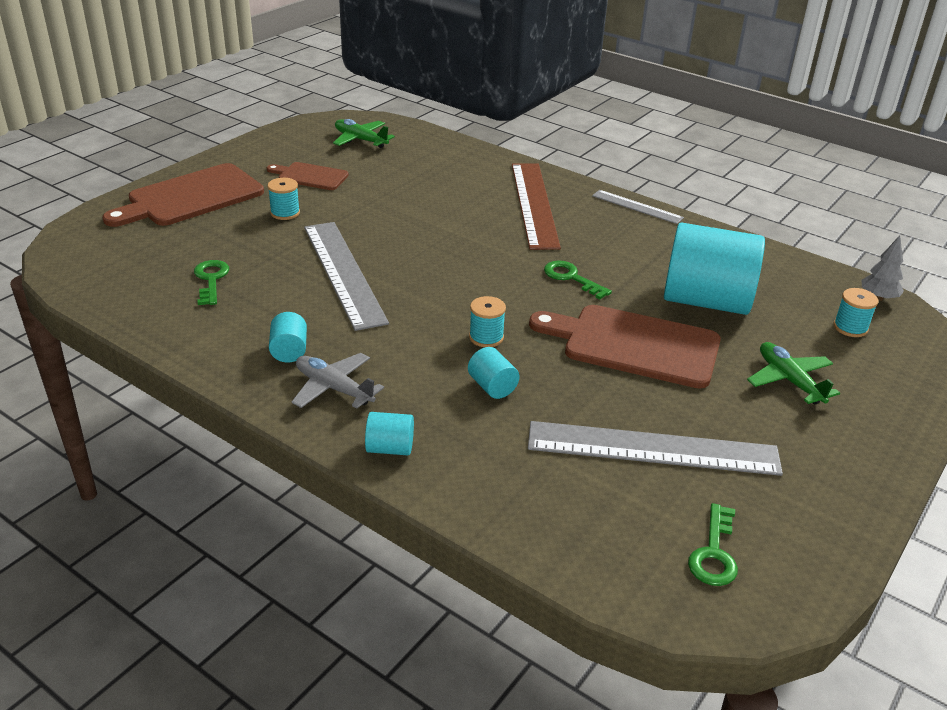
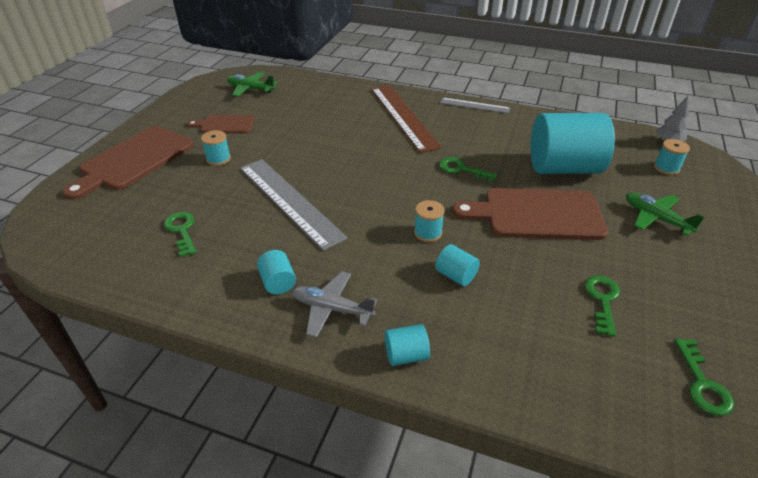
camera: 15 degrees left, 5 degrees up
grey ruler [528,421,783,476] -> green key [585,276,620,337]

